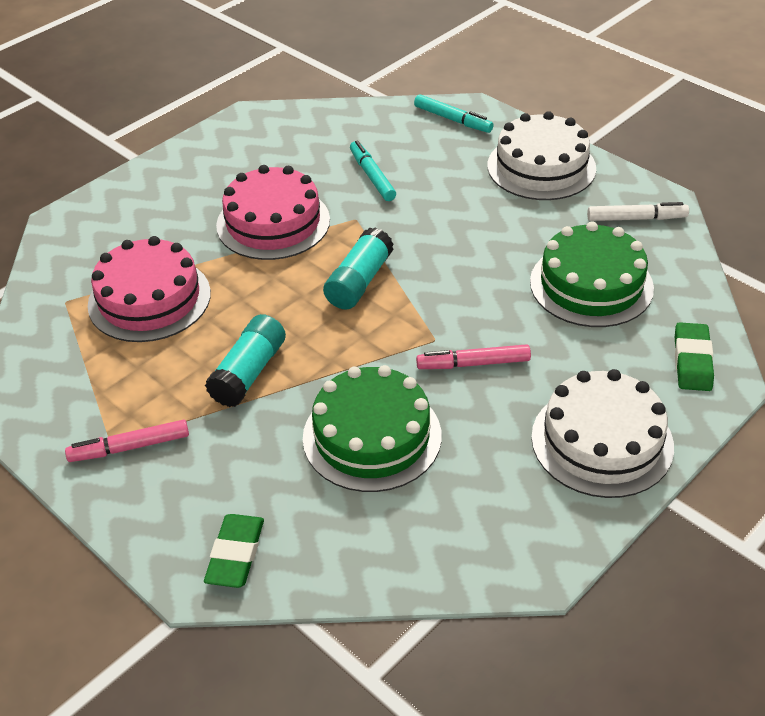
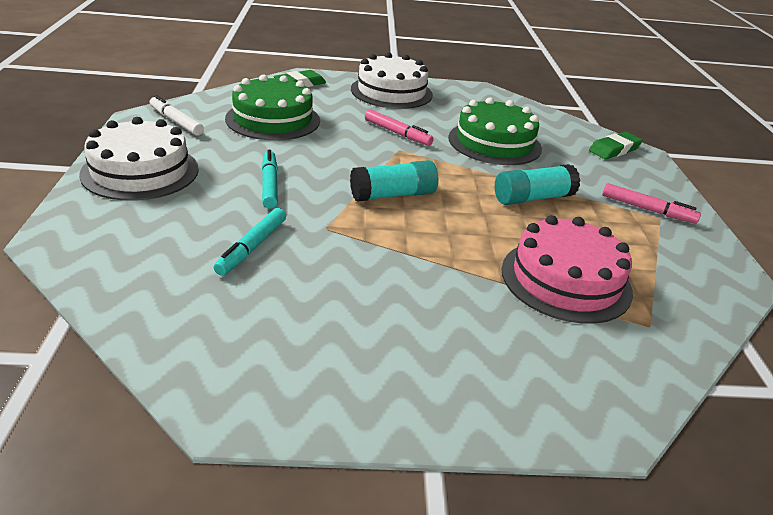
camera: 140 degrees left, 10 degrees down
pink cake [216,165,330,260] -> none
turquoise marker [414,94,493,133] -> turquoise marker moved to [262,150,278,209]

